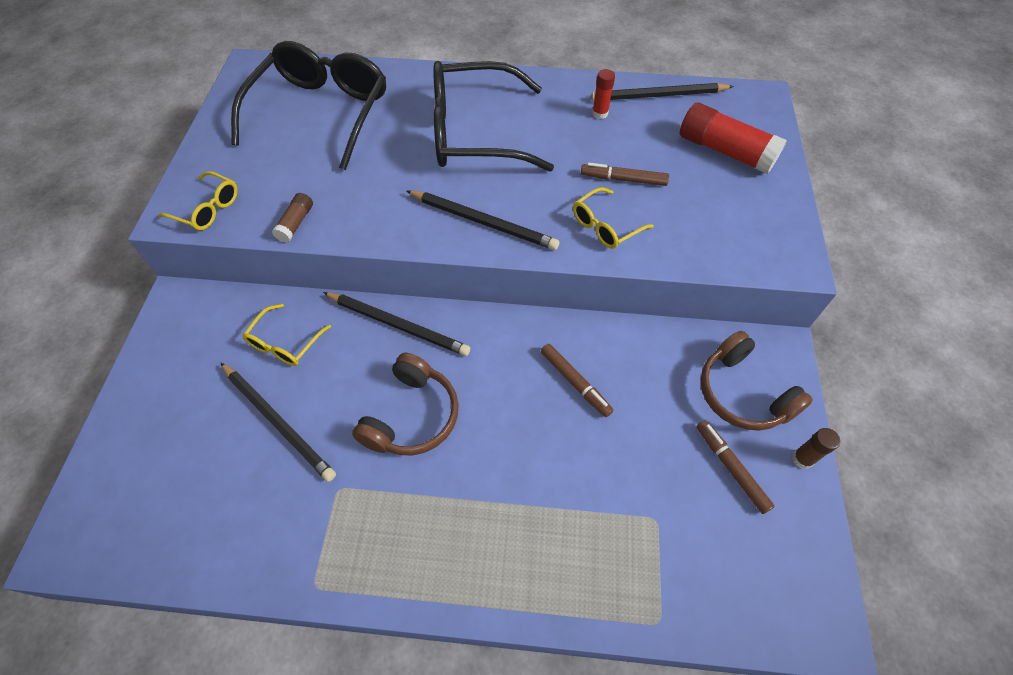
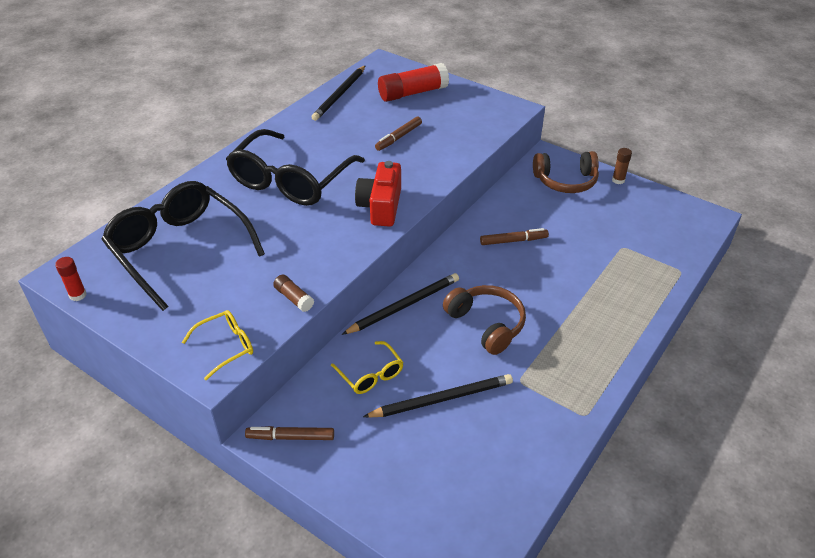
camera: 60 degrees left, 15 degrees down
black pencil [407,191,559,250] -> red camera [355,161,401,227]
yellow glasses [573,187,654,249] -> none
red glue stick [592,69,615,119] -> red glue stick moved to [55,257,87,301]
brown marker [697,420,775,514] -> brown marker moved to [245,426,334,440]

